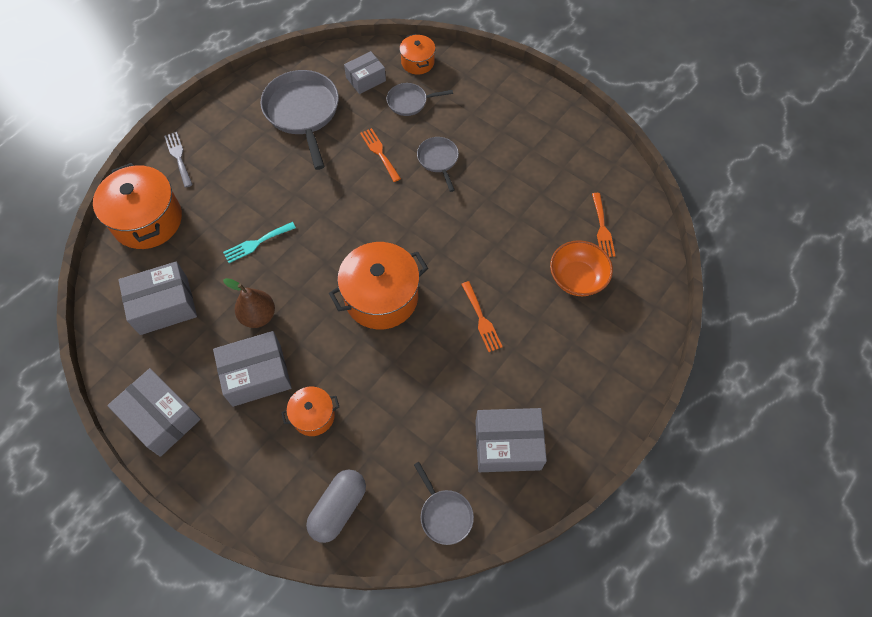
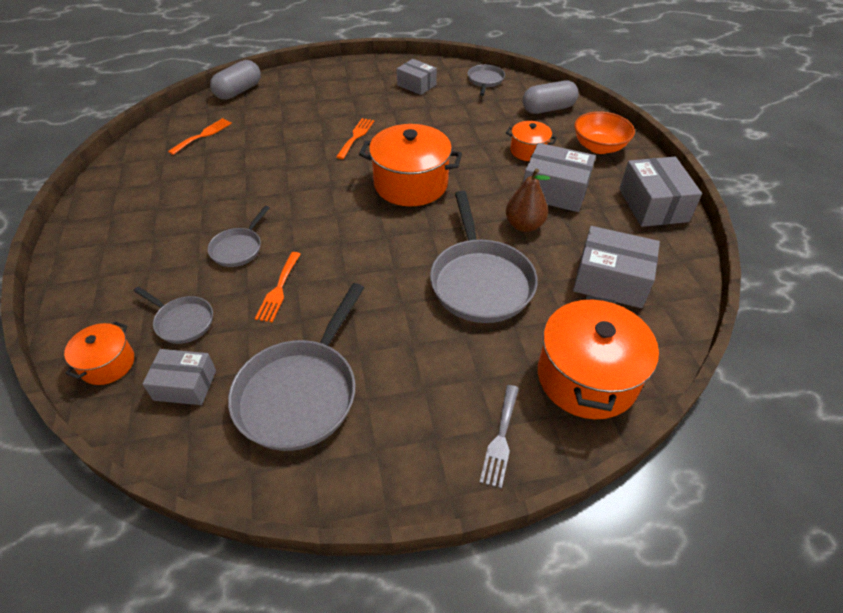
camera: 140 degrees left, 15 degrees down
turquoise fork [223,222,296,263] -> grey pan [430,191,538,323]
grey box [475,408,547,472] -> grey box [397,59,437,95], size x0.64
orange bowl [550,240,613,296] -> orange bowl moved to [574,111,635,154]
none -> grey capsule [210,60,261,100]

